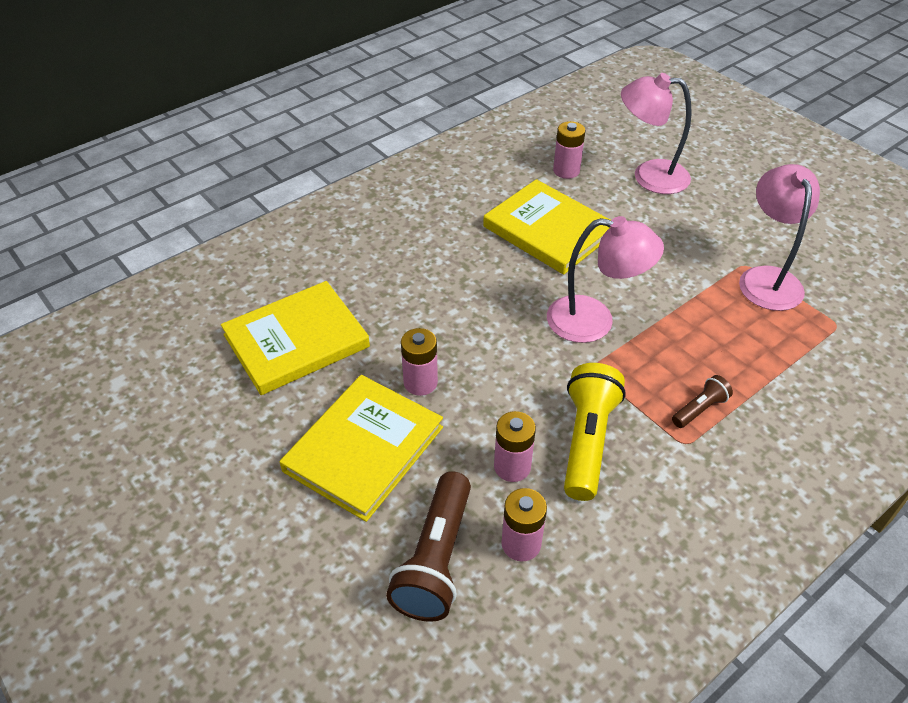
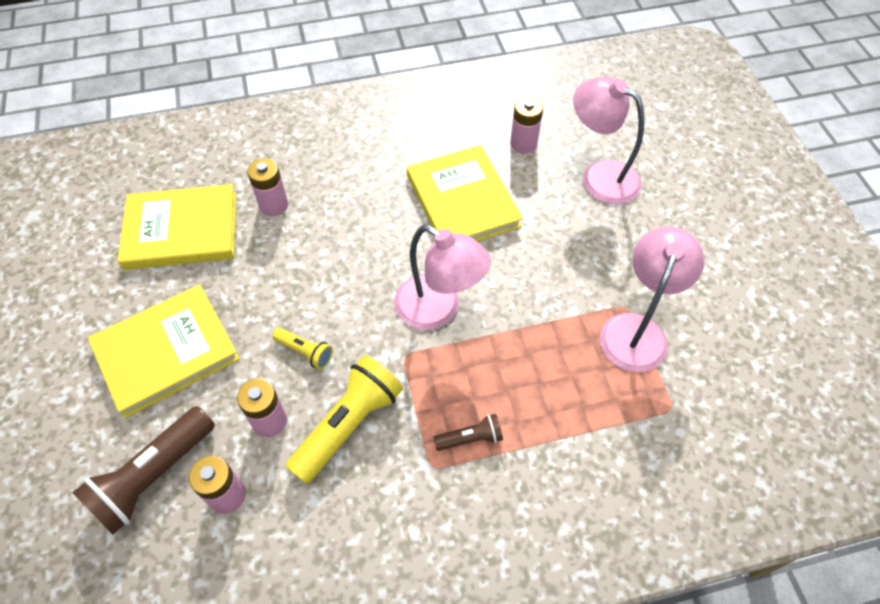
camera: 25 degrees right, 10 degrees up
pink battery [401,328,438,396] -> pink battery moved to [247,158,288,216]
none -> yellow flashlight [272,327,333,369]

